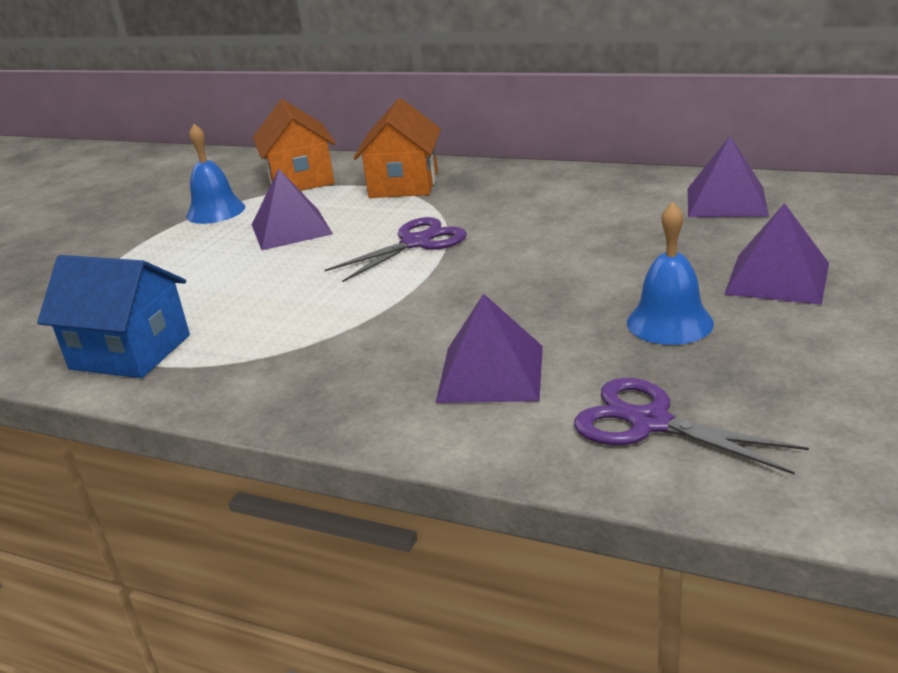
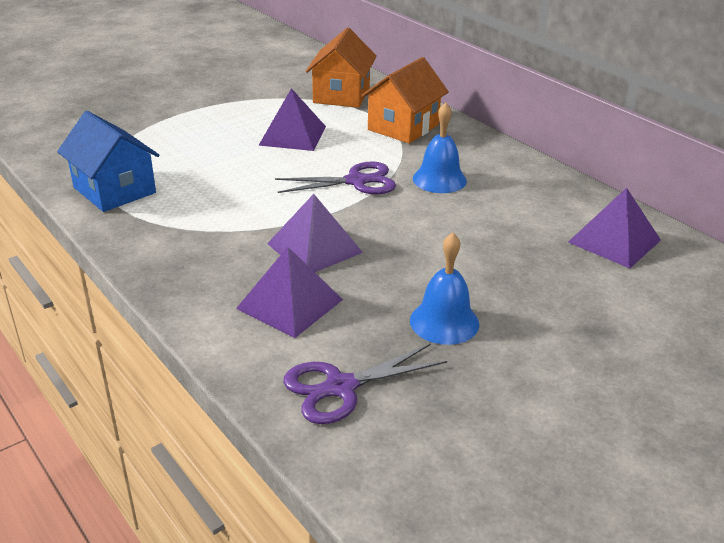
camera: 25 degrees right, 5 degrees up
blue bell [186,124,245,224] -> blue bell moved to [413,103,467,193]
purple scissors [574,378,809,475] -> purple scissors turned 90 degrees counterclockwise [283,343,447,424]
purple pyramid [724,203,829,305] -> purple pyramid moved to [267,194,363,272]

